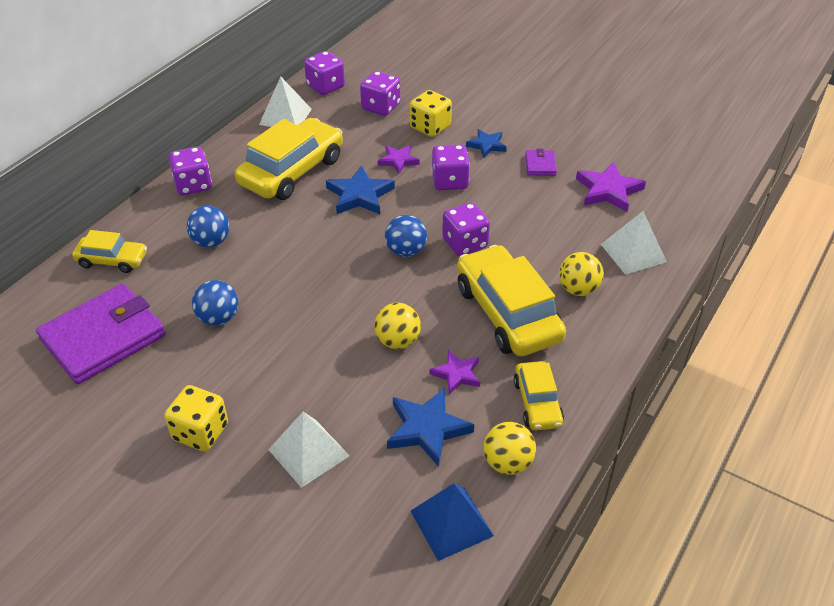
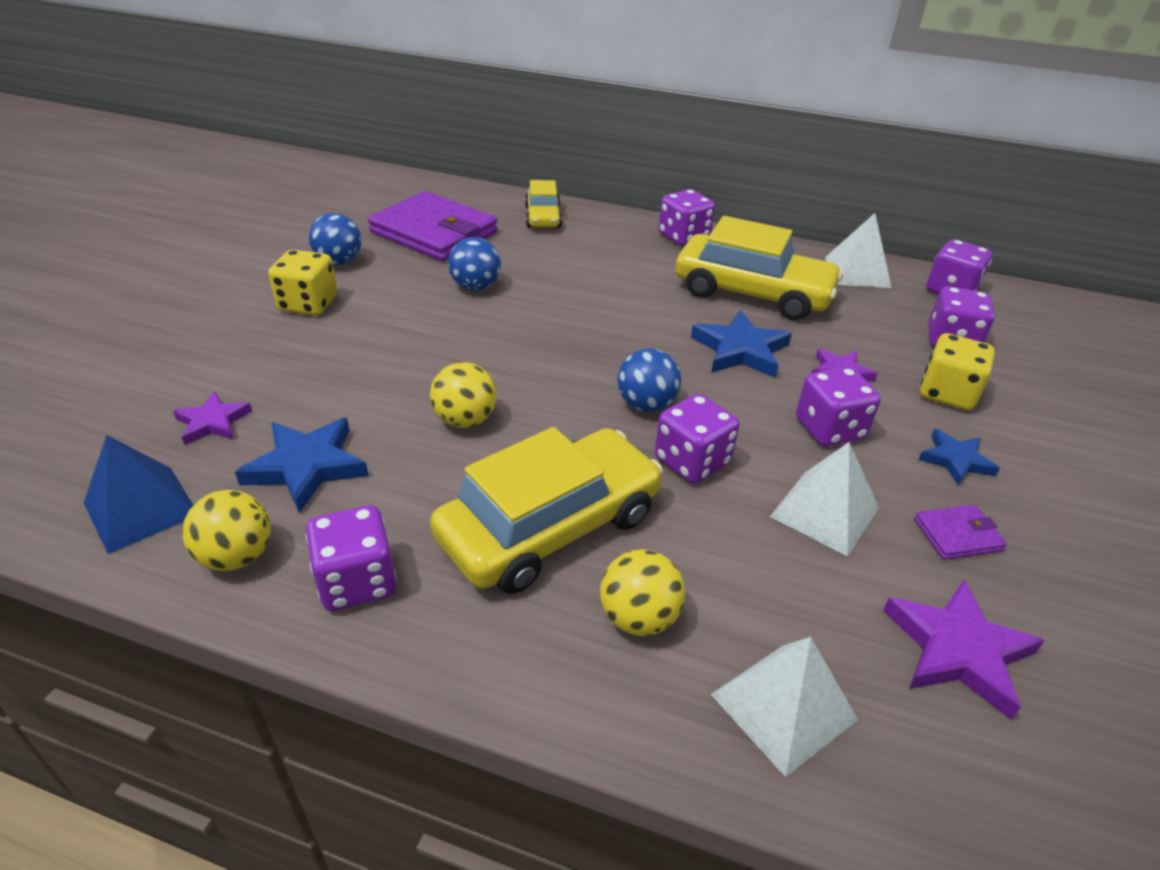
camera: 75 degrees right, 5 degrees down
blue ball [187,206,229,247] -> blue ball moved to [309,213,361,265]
white pyramid [268,412,349,488] -> white pyramid moved to [770,442,879,557]
purple star [429,350,480,395] -> purple star moved to [173,391,252,445]
yellow car [513,361,564,431] -> purple dice [306,505,396,611]

